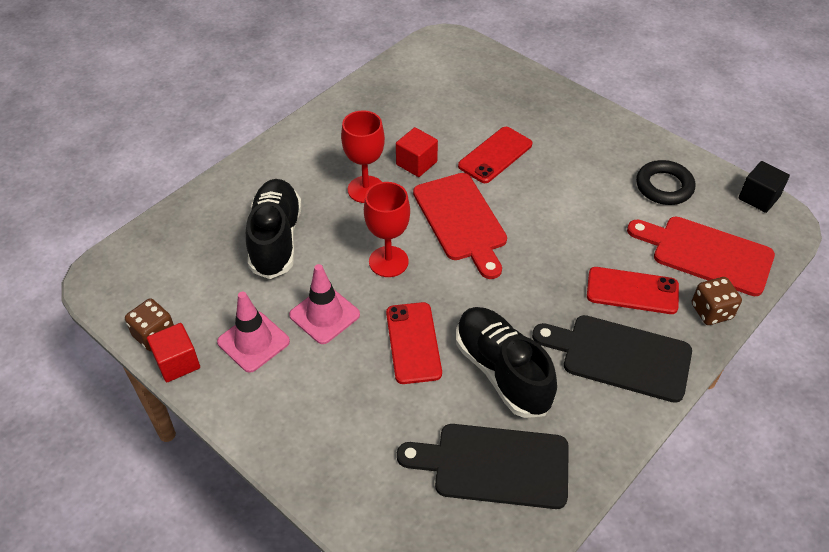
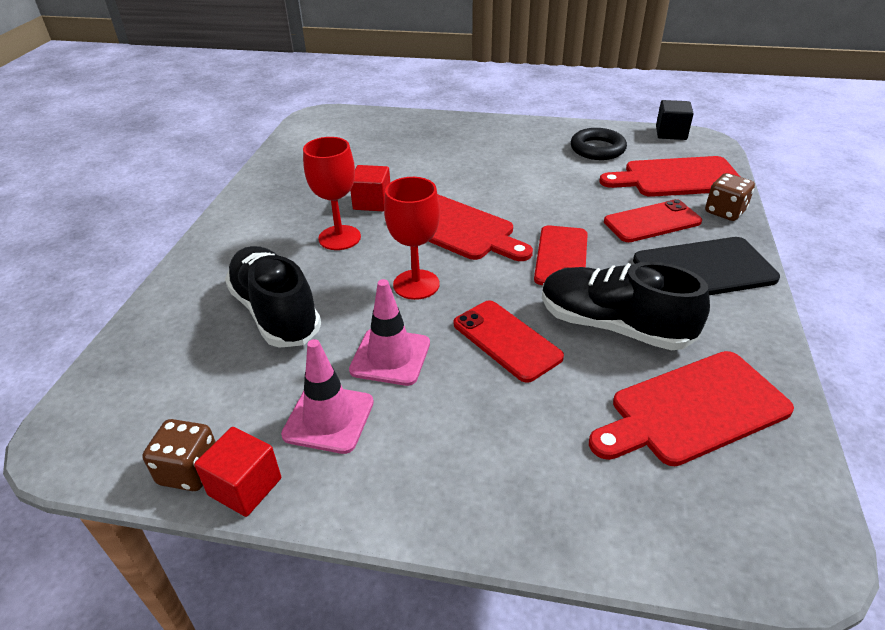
camera: 30 degrees left, 10 degrees down
black cutting board [397,424,569,509] -> red cutting board [589,351,794,466]
red phone [458,127,532,183] -> red phone moved to [534,225,588,285]

